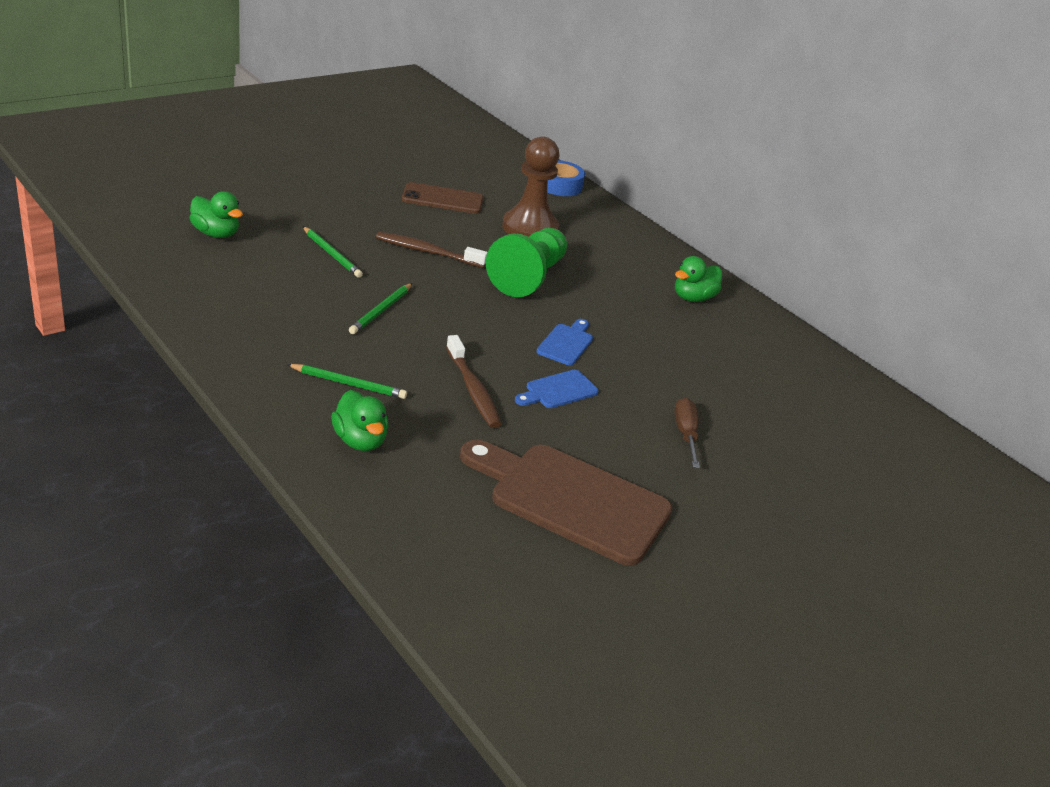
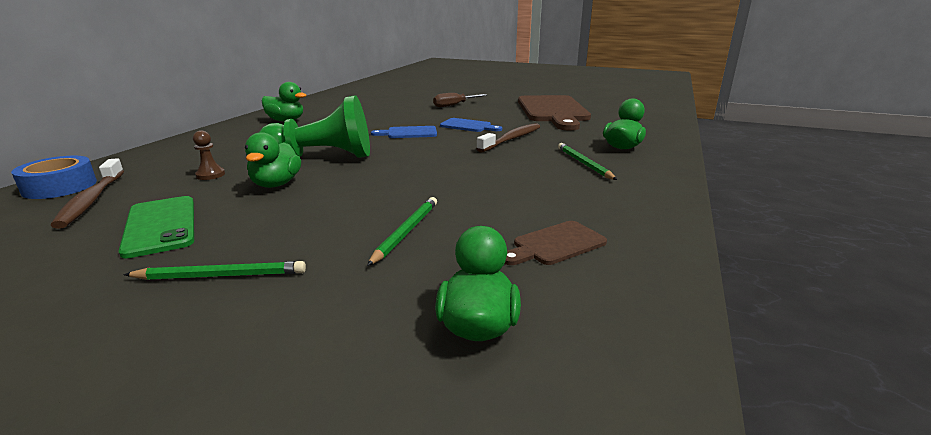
camera: 115 degrees left, 10 degrees down
green pencil [349,283,412,334] -> green pencil moved to [123,261,306,280]
brown toothbrush [376,232,487,268] -> brown toothbrush moved to [51,158,124,229]
brown phone [402,182,483,214] -> green phone [119,196,194,259]
brown pawn [502,136,559,237] -> brown pawn [193,130,225,180], size x0.40
none -> green duck [245,132,301,188]
none -> brown cutting board [505,221,607,265]

